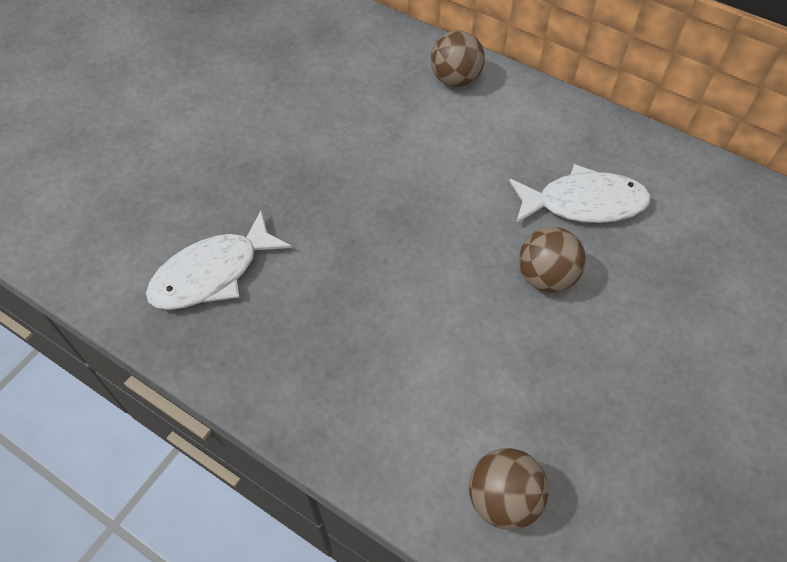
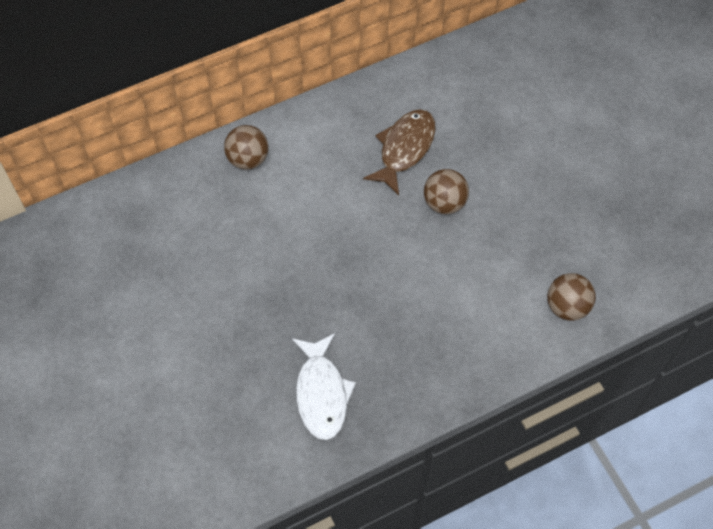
camera: 60 degrees left, 5 degrees up
white fish [509,164,650,224] -> brown fish [363,109,436,195]

